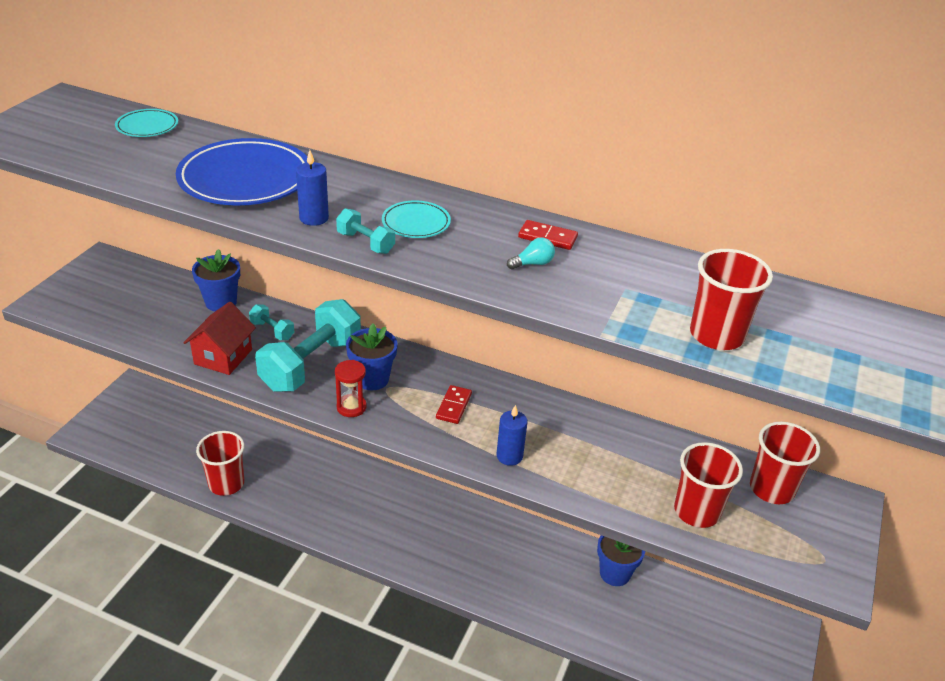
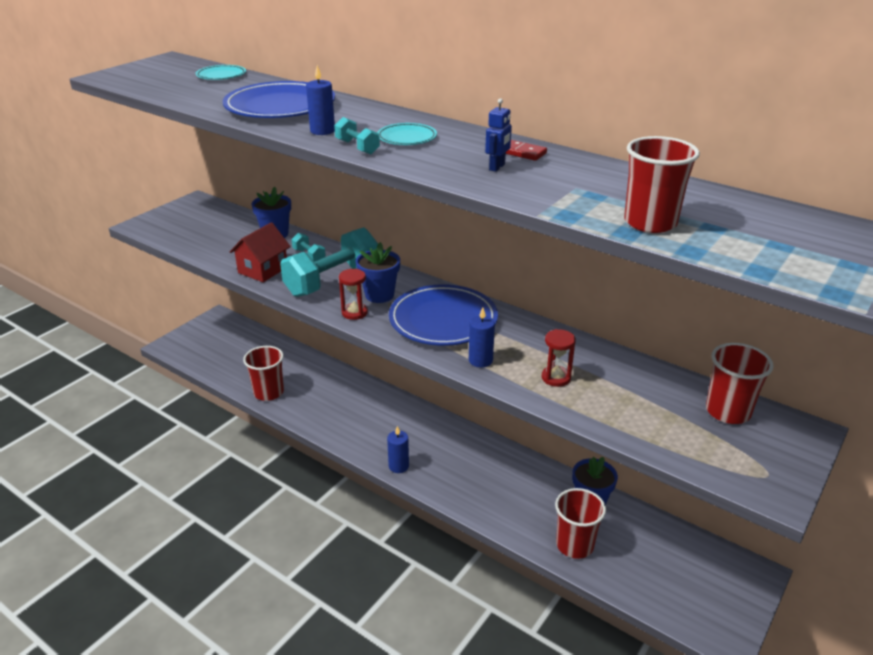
camera: 15 degrees right, 5 degrees down
red domino [436,385,472,424] -> blue plate [389,284,498,346]
turquoise light bulb [507,238,555,269] -> blue robot [485,98,512,172]
red cup [674,442,743,528] -> red cup moved to [555,488,606,559]
none -> blue candle [387,426,409,473]
none -> red hourglass [542,329,576,387]

